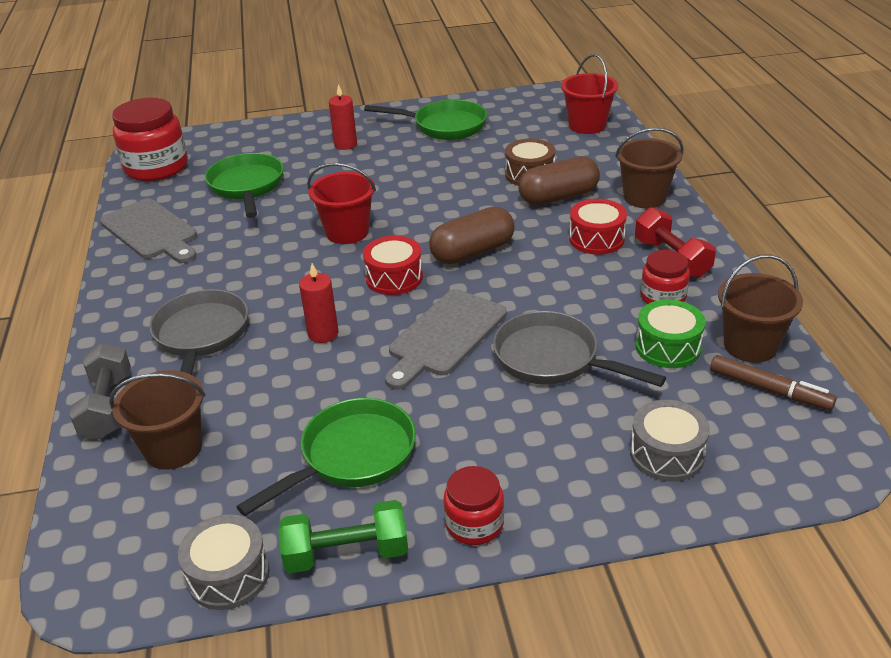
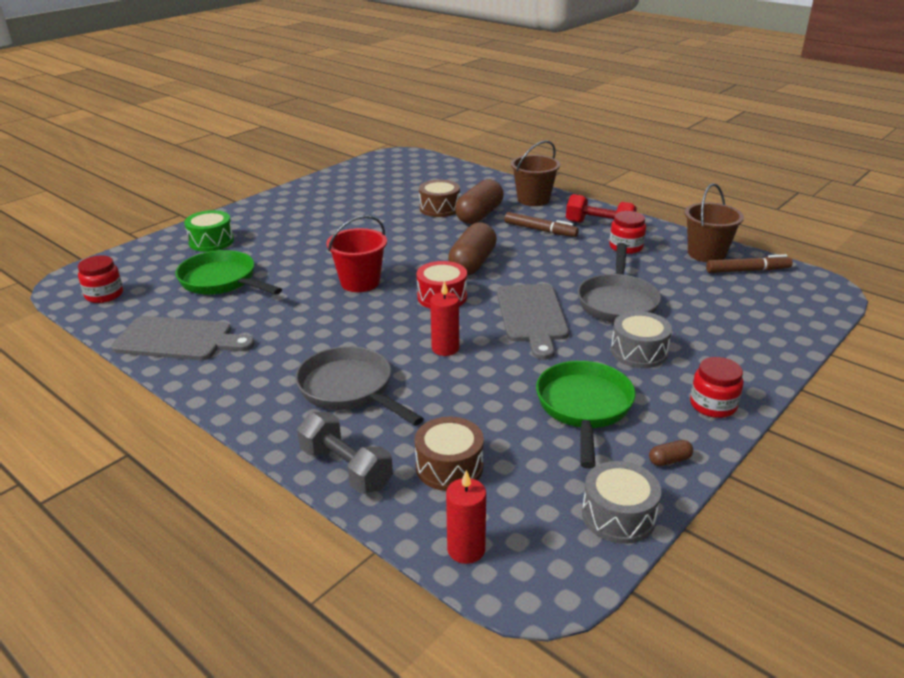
camera: 40 degrees left, 5 degrees down
brown bucket [109,370,205,470] -> brown drum [415,417,484,491]
red jar [112,98,188,181] -> red jar [78,255,123,303], size x0.55
green dumbbell [278,500,408,573] -> brown capsule [649,440,693,466]
red candle [329,84,357,150] -> red candle moved to [446,470,486,564]
green pan [364,100,487,140] -> none
grey pan [493,311,666,387] -> grey pan turned 75 degrees counterclockwise [578,243,661,323]
red bucket [561,54,618,134] -> none
red drum [569,199,627,255] -> brown marker [504,212,579,237]
grey drum [630,400,710,481] -> grey drum moved to [611,311,672,368]
green drum [635,300,706,368] -> green drum moved to [184,210,234,252]

